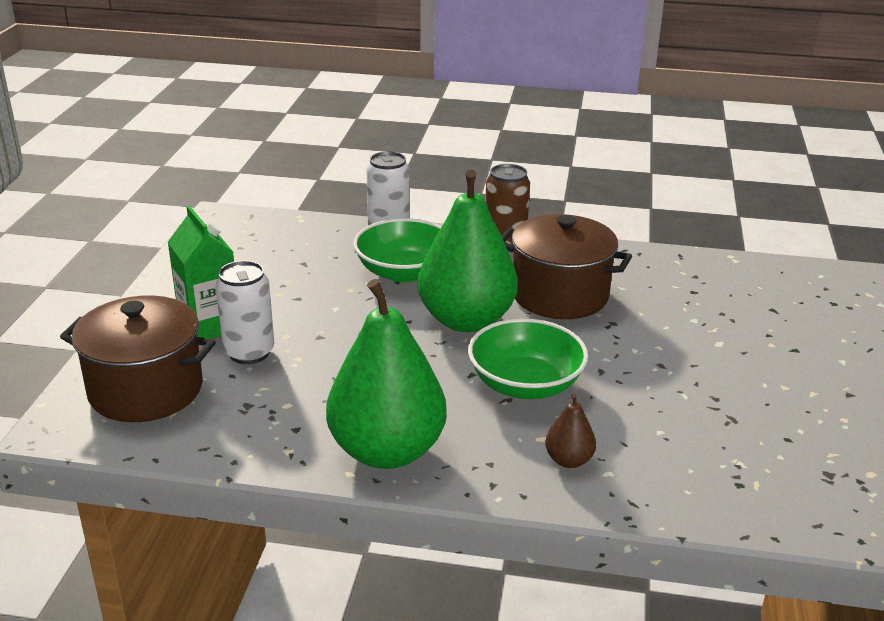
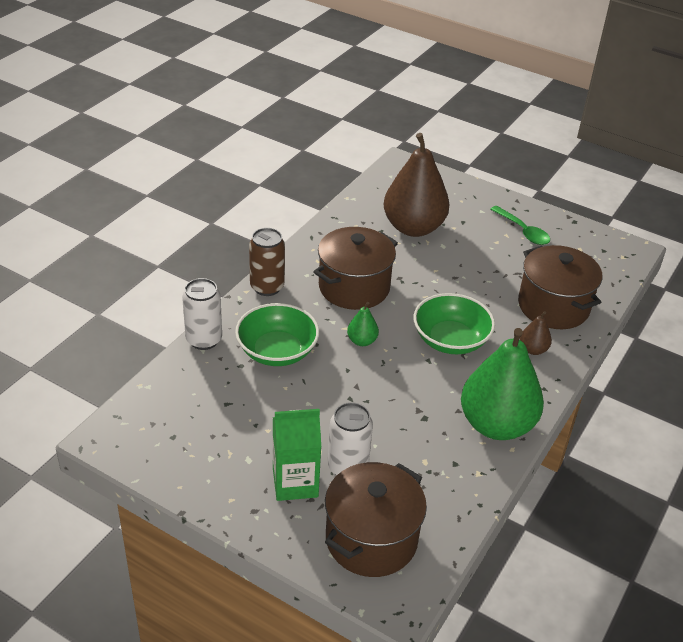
camera: 70 degrees left, 10 degrees up
green pear [418,170,518,332] -> green pear [347,302,379,346], size x0.42
none -> brown pear [384,133,450,237]
none -> green spoon [490,206,550,245]
none -> brown pot [518,245,602,329]

